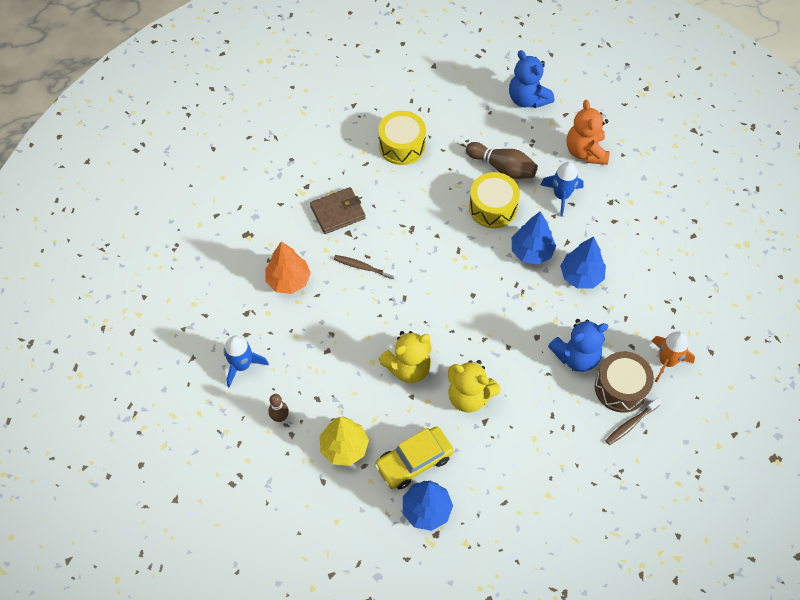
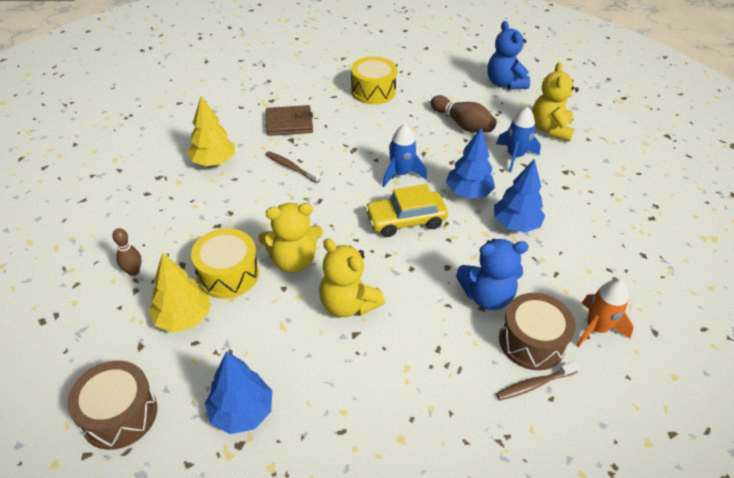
camera: 15 degrees right, 15 degrees down
blue rocket [224,336,269,388] -> blue rocket moved to [382,124,427,187]
orange tree [265,241,311,294] -> yellow tree [188,96,235,166]
yellow car [374,426,454,490] -> yellow car moved to [365,184,448,237]
yellow drum [469,172,520,228] -> yellow drum moved to [191,228,259,299]
orange teddy bear [567,100,610,165] -> yellow teddy bear [532,62,579,142]
none -> brown drum [67,361,157,450]

